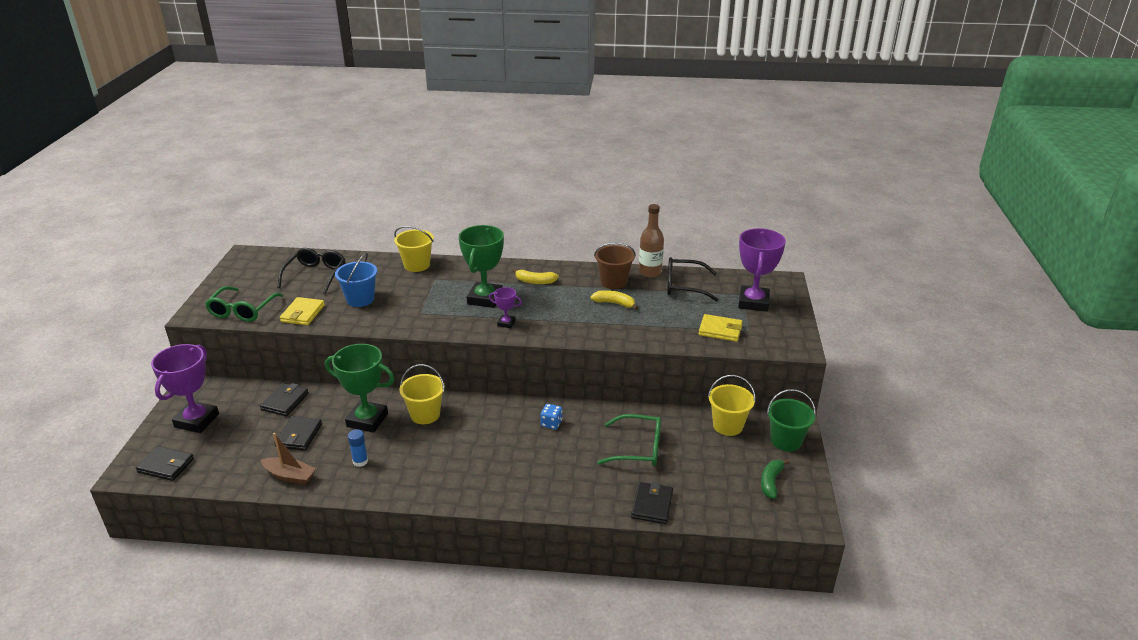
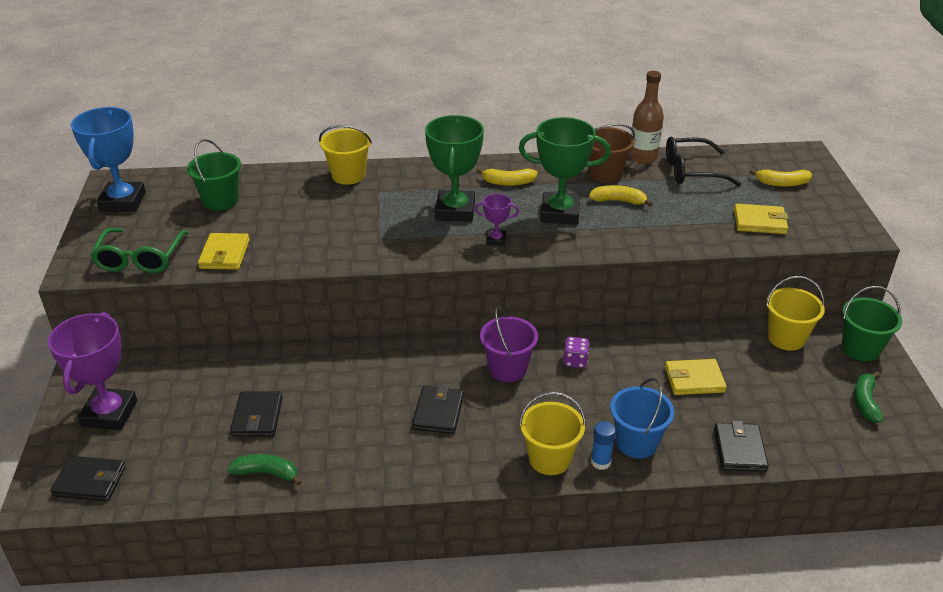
camera: 10 degrees left, 5 degrees up
black wallet [260,383,309,416] -> black wallet moved to [412,385,464,434]
brown boat [261,433,316,485] -> green banana [227,454,301,486]
black glasses [277,248,345,294] -> green bucket [187,139,241,211]
green trophy [325,344,395,433] -> green trophy moved to [519,117,611,225]
blue bucket [335,253,377,307] -> blue bucket moved to [610,378,674,459]
blue glue stick [348,429,368,467] -> blue glue stick moved to [591,421,616,470]
yellow bucket [399,364,445,424] -> yellow bucket moved to [519,392,586,475]
blue dice [540,404,562,429] -> purple dice [563,337,589,368]
green glasses [597,414,661,466] -> yellow wallet [665,359,727,395]
purple trophy [738,228,786,312] -> yellow banana [749,169,812,187]
none -> blue trophy [71,107,146,212]
none -> purple bucket [480,307,538,382]

